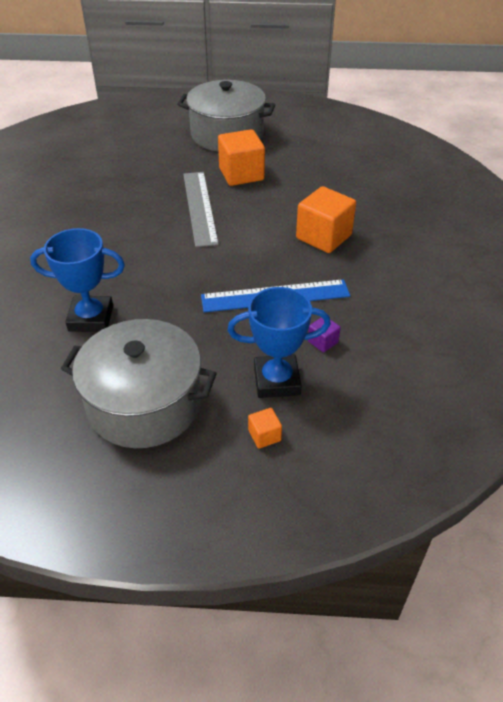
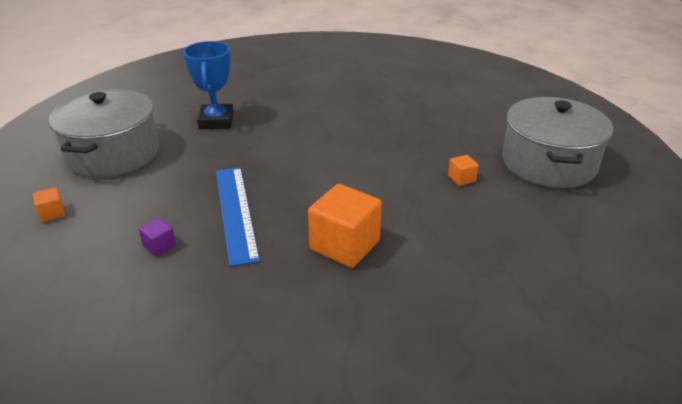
camera: 85 degrees right, 10 degrees down
grey ruler [183,172,219,247] -> none
orange cube [218,129,265,186] -> orange cube [448,155,479,186], size x0.46
blue trophy [228,287,331,398] -> none

